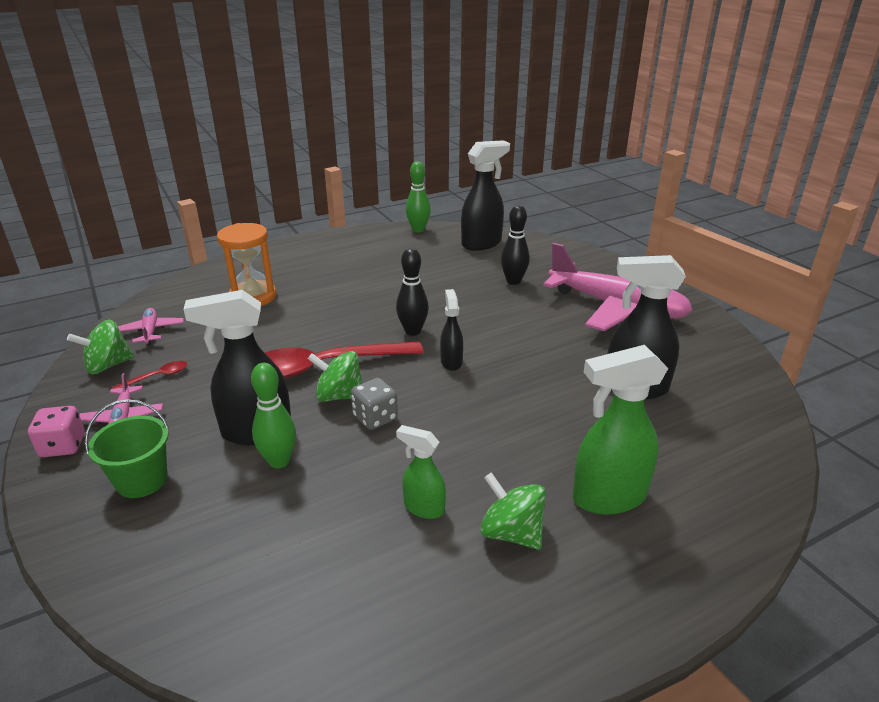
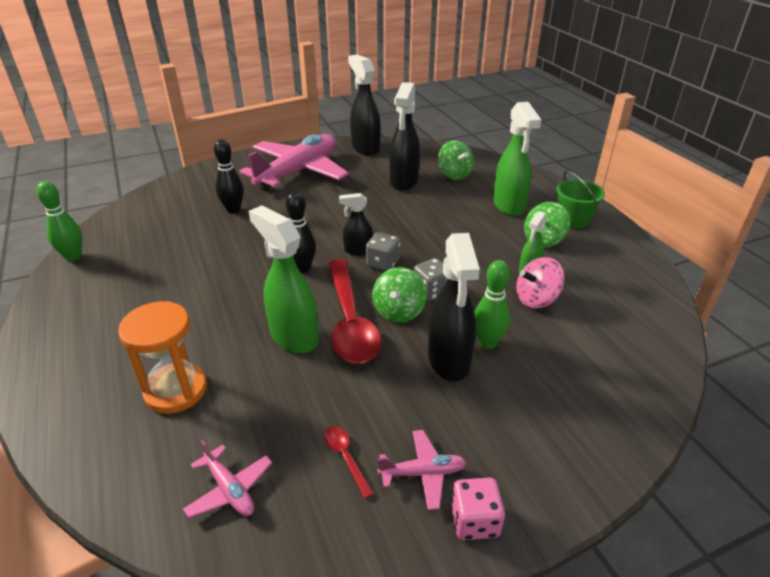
camera: 85 degrees left, 5 degrees up
green spinning top [67,320,134,374] -> green spinning top moved to [438,141,474,180]
green bucket [85,399,169,498] -> green bucket moved to [556,171,605,229]
pink plane [118,308,184,346] -> pink plane turned 120 degrees counterclockwise [183,440,272,518]
black spray bottle [461,140,510,251] -> black spray bottle moved to [348,55,381,156]
none -> green spray bottle [249,205,319,353]
none -> grey dice [366,232,400,271]
none -> pink spinning top [516,257,565,309]

